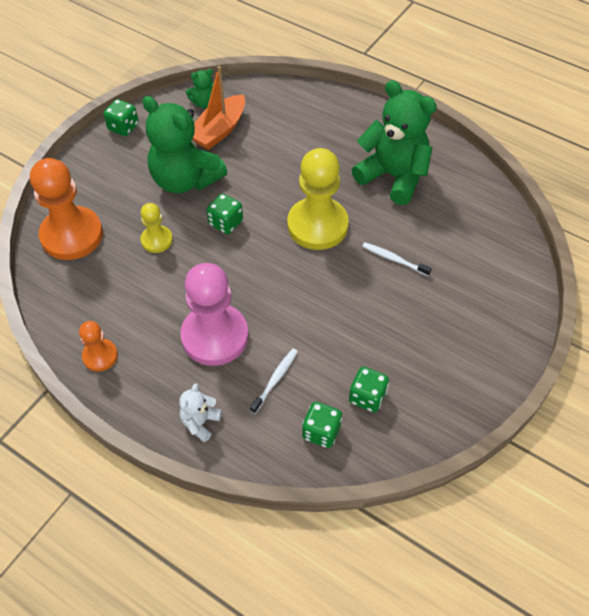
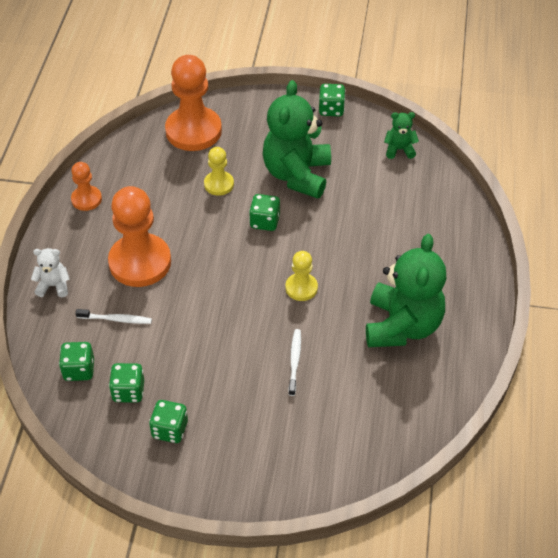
camera: 65 degrees right, 5 degrees down
pink pawn [180,263,249,366] -> orange pawn [108,186,171,287]
green teddy bear [186,69,214,109] -> green teddy bear turned 135 degrees clockwise [384,112,419,159]
orange boat [192,66,245,150] -> none
yellow pawn [287,148,349,250] -> yellow pawn [285,251,318,301], size x0.51
none -> green dice [149,400,188,443]

